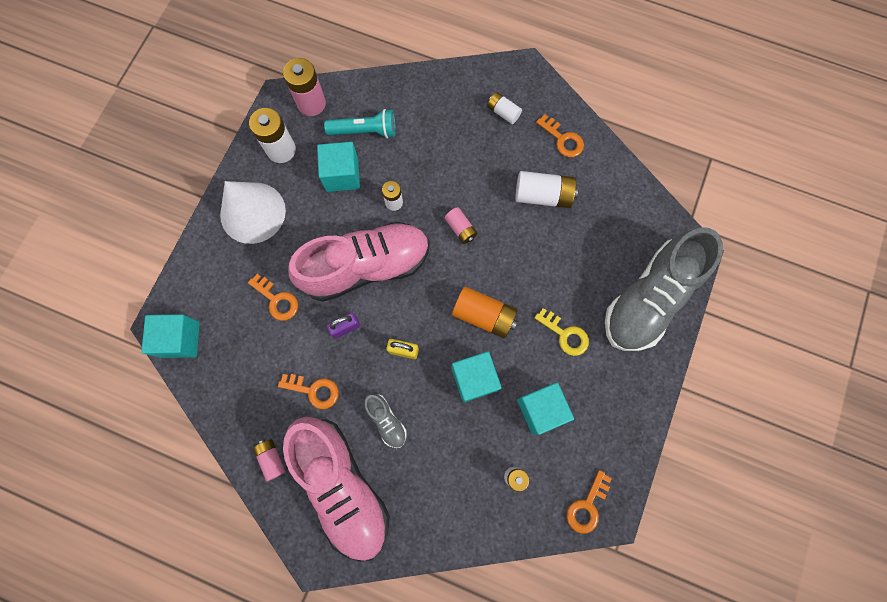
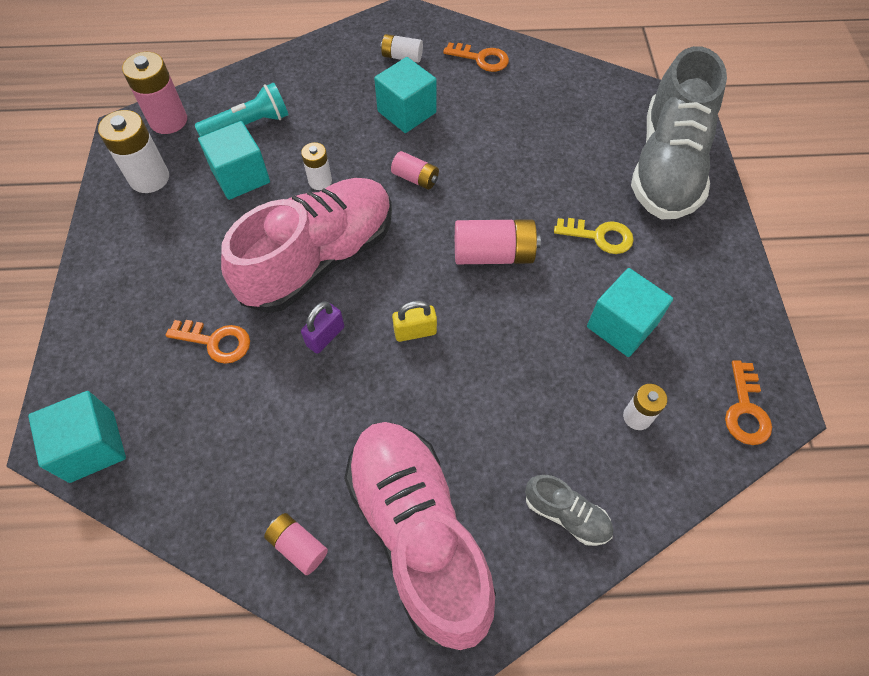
camera: 25 degrees left, 15 degrees down
white cone [220,181,286,244] -> none
orange key [278,374,339,409] -> none
pink shoe [283,417,390,562] -> pink shoe turned 150 degrees counterclockwise [344,422,496,650]
grey shoe [364,393,407,448] -> grey shoe moved to [525,475,613,546]
orange battery [452,287,518,339] -> pink battery [455,219,541,264]
turquoise cube [452,351,502,402] -> turquoise cube moved to [374,57,437,133]
white battery [515,171,578,208] -> none

